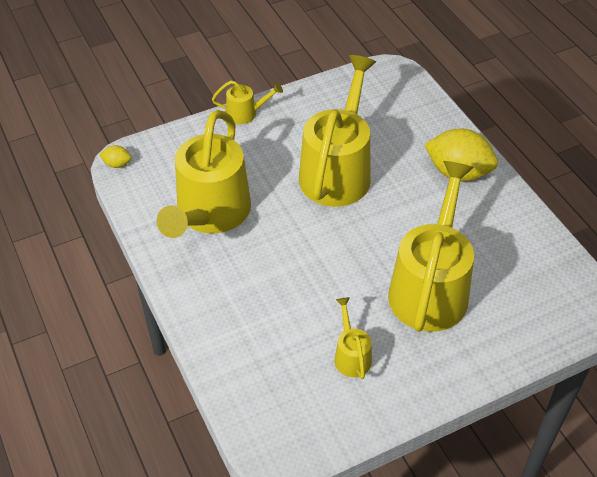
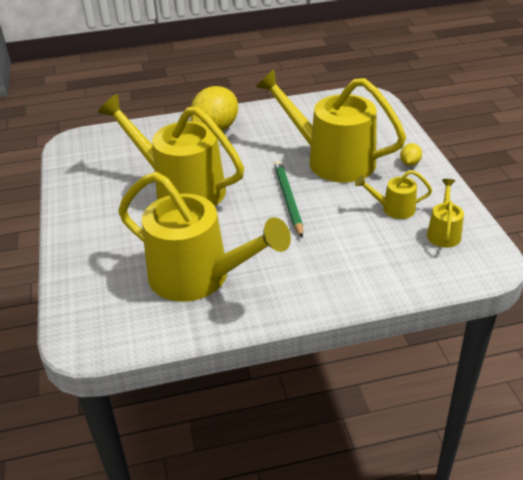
camera: 75 degrees left, 10 degrees down
yellow lemon [99,145,131,168] -> yellow lemon moved to [400,143,422,166]
yellow watering can [212,81,283,124] -> yellow watering can moved to [427,179,464,248]
none -> green pencil [274,161,303,238]

